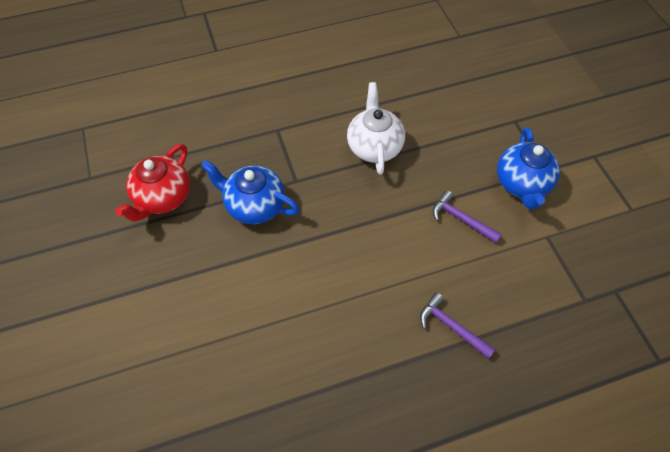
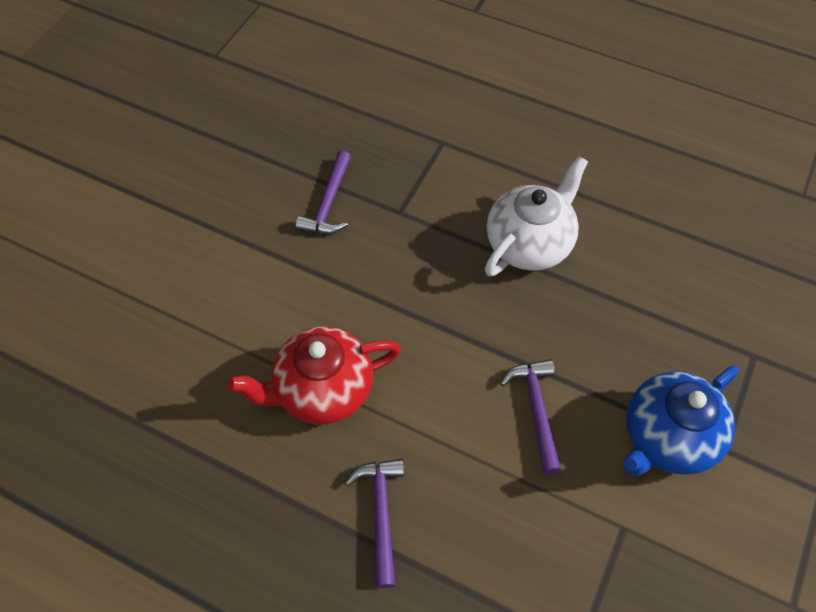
camera: 45 degrees right, 0 degrees up
red teapot [115,144,190,222] -> red teapot moved to [228,326,401,425]
blue teapot [201,160,300,224] -> purple hammer [295,150,351,234]

